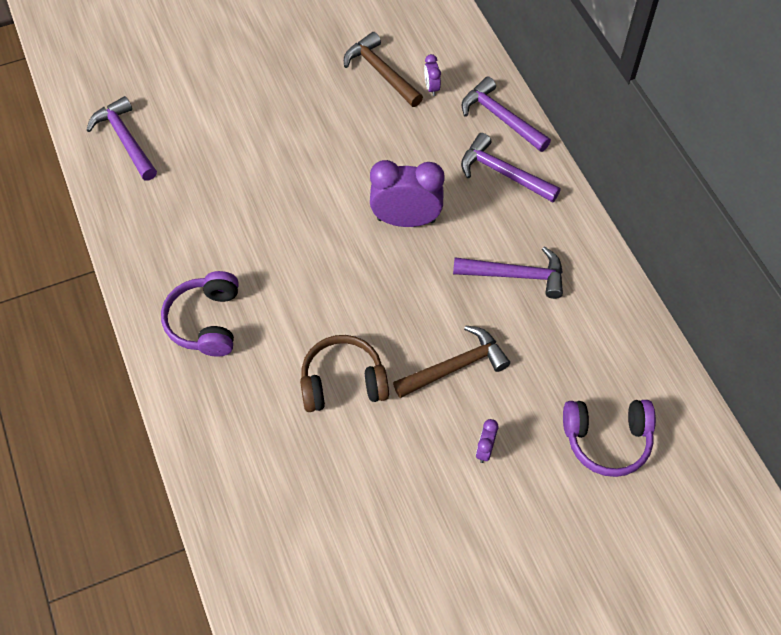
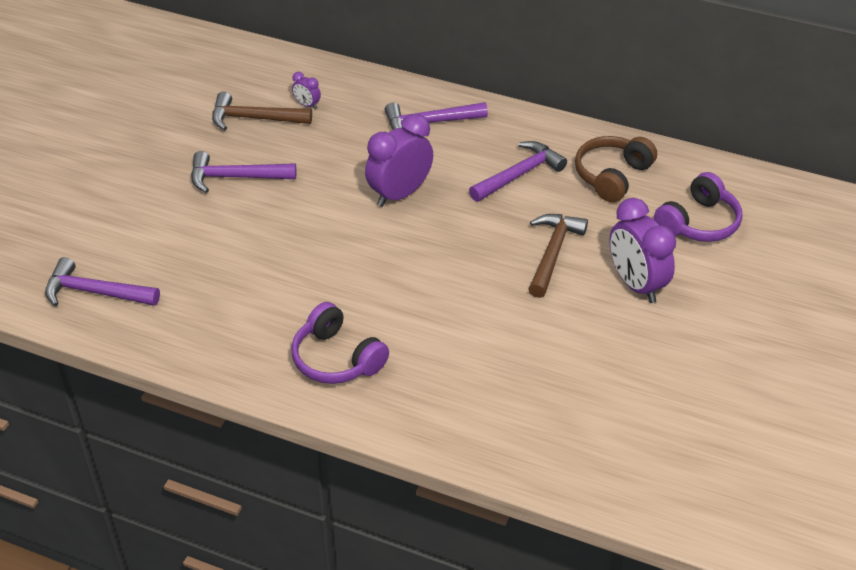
camera: 45 degrees left, 15 degrees down
brown headphones [300,335,389,412] -> brown headphones moved to [575,136,657,202]
purple hammer [462,77,551,152] -> purple hammer moved to [191,151,296,193]
purple clock [476,419,498,463] -> purple clock [609,198,676,303], size x2.24

